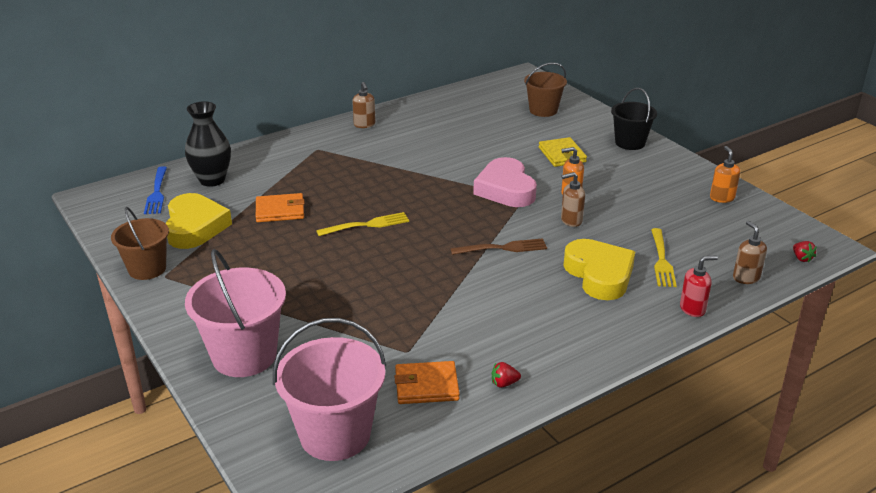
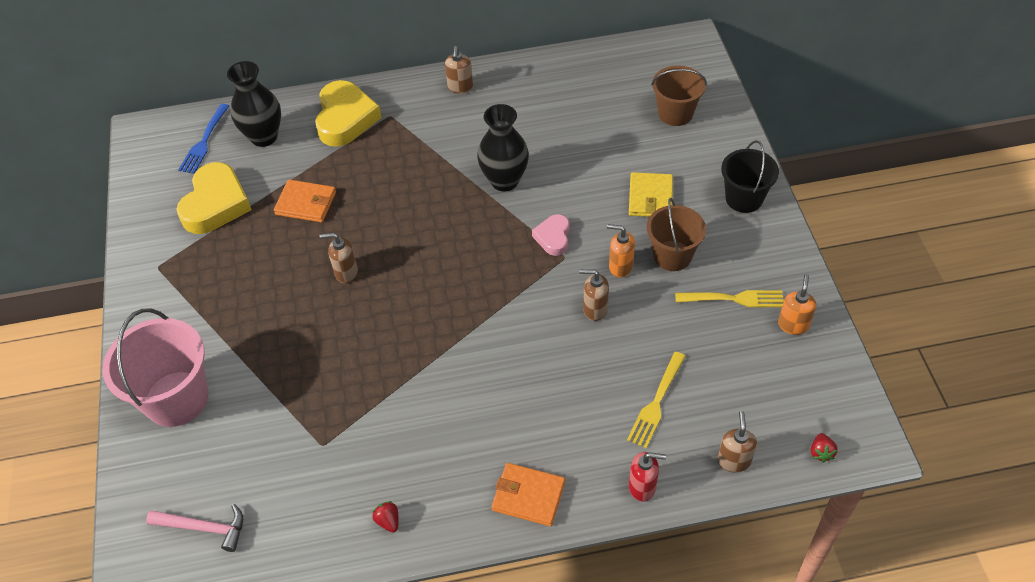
camera: 25 degrees right, 20 degrees up
brown bucket [111,207,169,280] -> brown bucket moved to [647,198,706,271]
pink bucket [273,318,386,461] -> pink hammer [146,504,243,552]
yellow fork [316,212,409,236] -> yellow fork moved to [675,290,784,307]
orange wallet [394,361,460,404] -> orange wallet moved to [491,463,565,526]
brown fork [450,238,547,255] -> none
pink heart [473,157,537,207] -> pink heart [532,214,570,256], size x0.54
red strawberry [492,362,521,388] -> red strawberry turned 45 degrees clockwise [372,501,399,532]
yellow heart [563,239,635,300] -> yellow heart moved to [315,80,382,147]
none -> brown soap dispenser [319,233,358,283]
none -> black vase [477,104,529,191]

